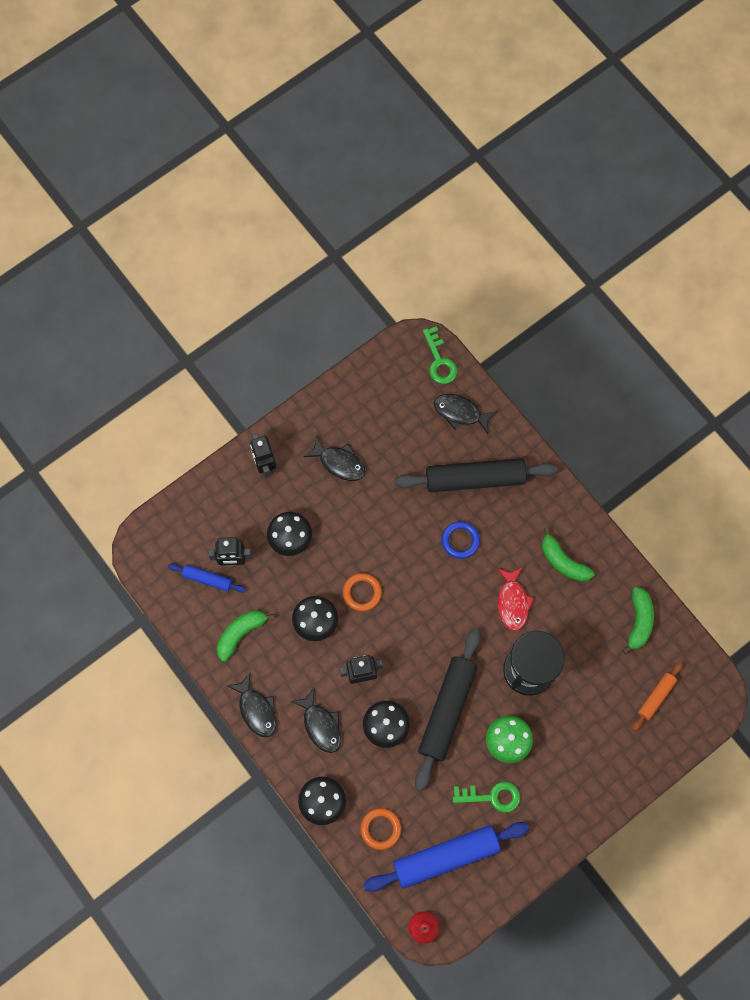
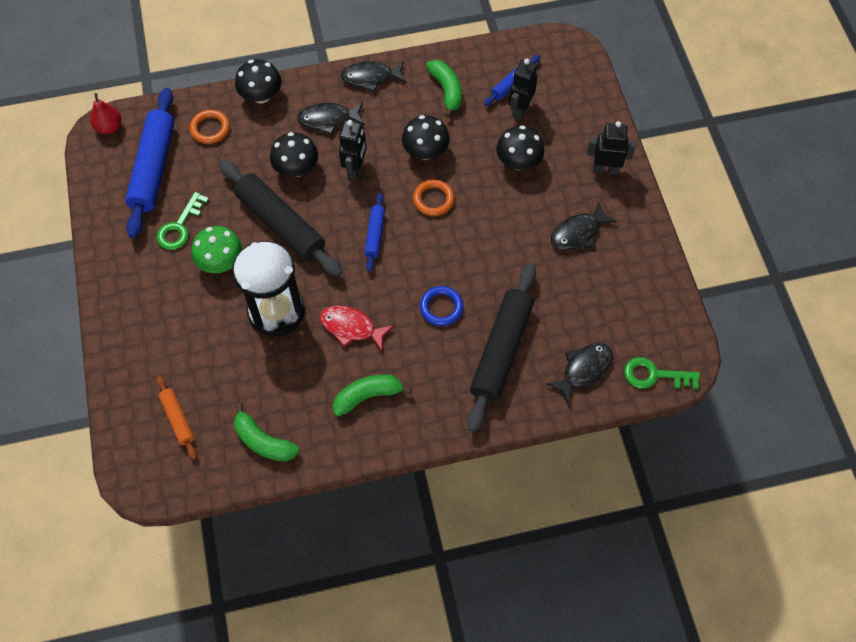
camera: 115 degrees right, 10 degrees down
none -> blue rolling pin [364,193,385,272]

